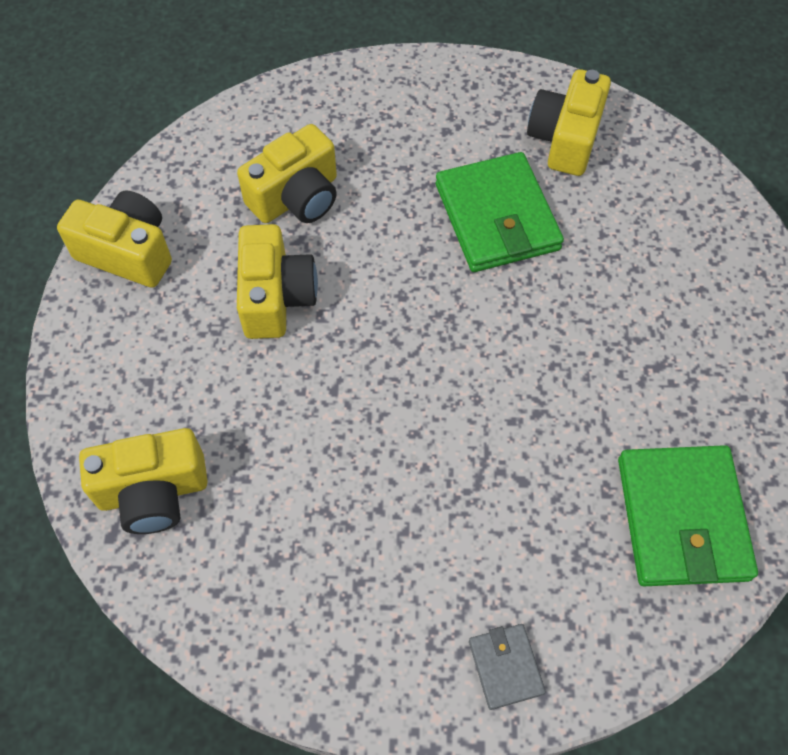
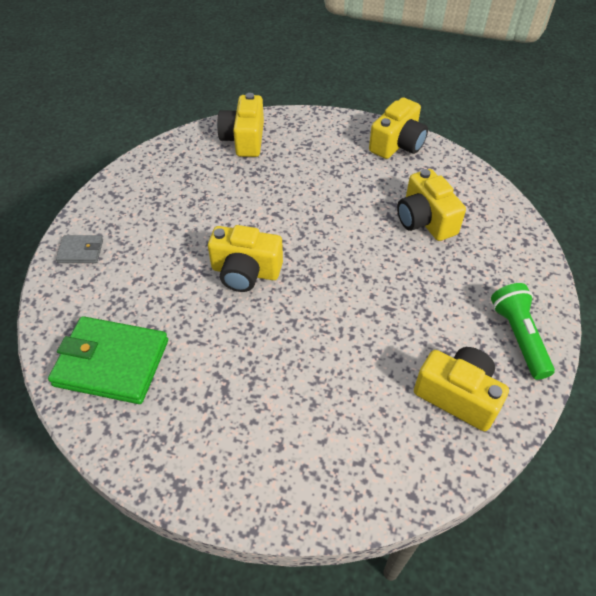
camera: 105 degrees right, 10 degrees down
yellow camera [237,224,318,339] -> yellow camera moved to [208,225,283,292]
green wallet [436,152,564,272] -> none
none -> green flashlight [491,283,555,380]

